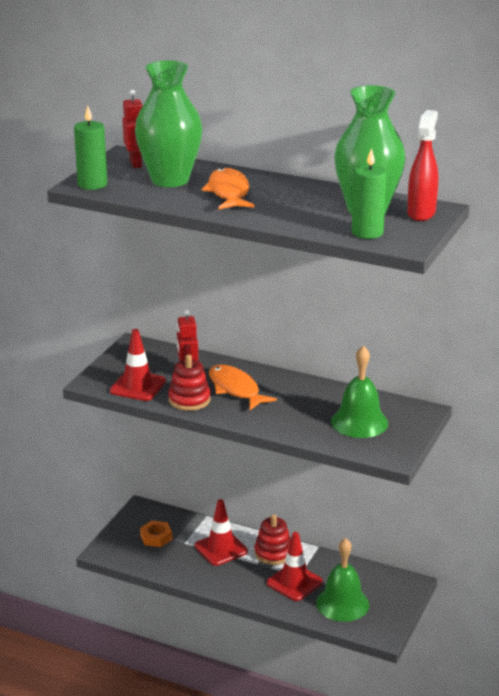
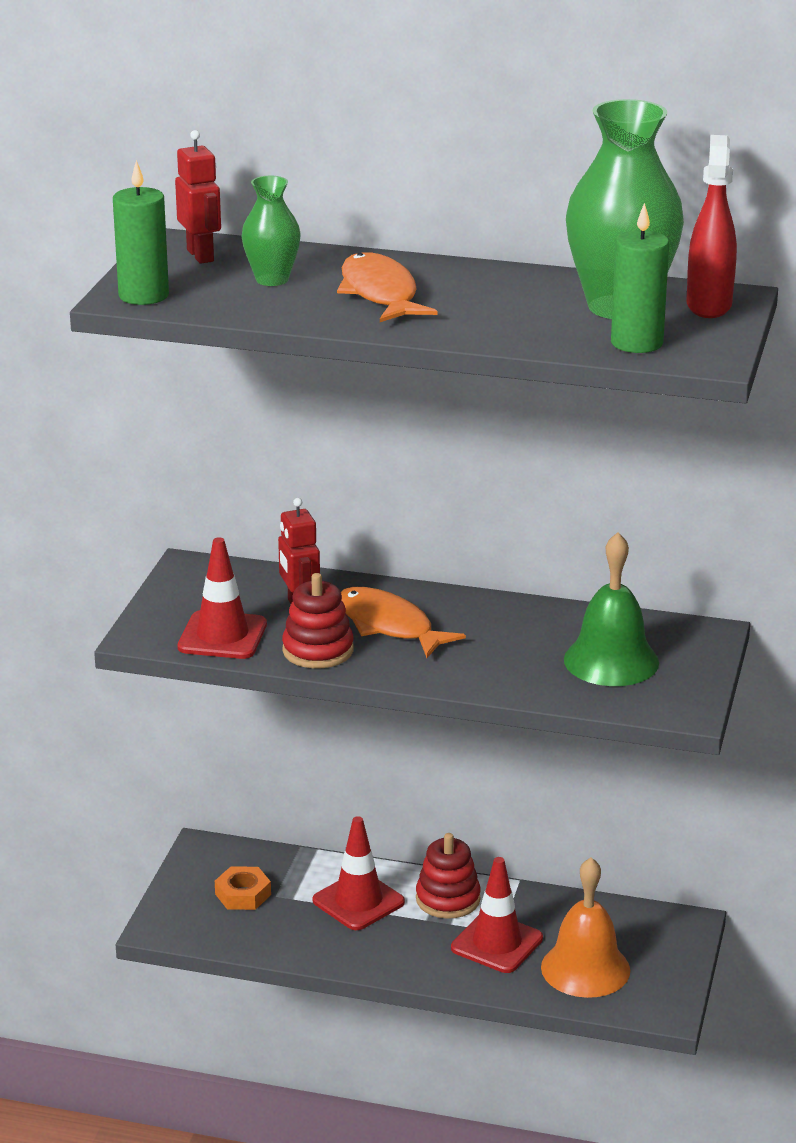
camera: 10 degrees left, 0 degrees up
green vase [135,60,202,187] -> green vase [241,176,301,286], size x0.52
green bell [316,538,369,622] -> orange bell [541,857,630,998]

